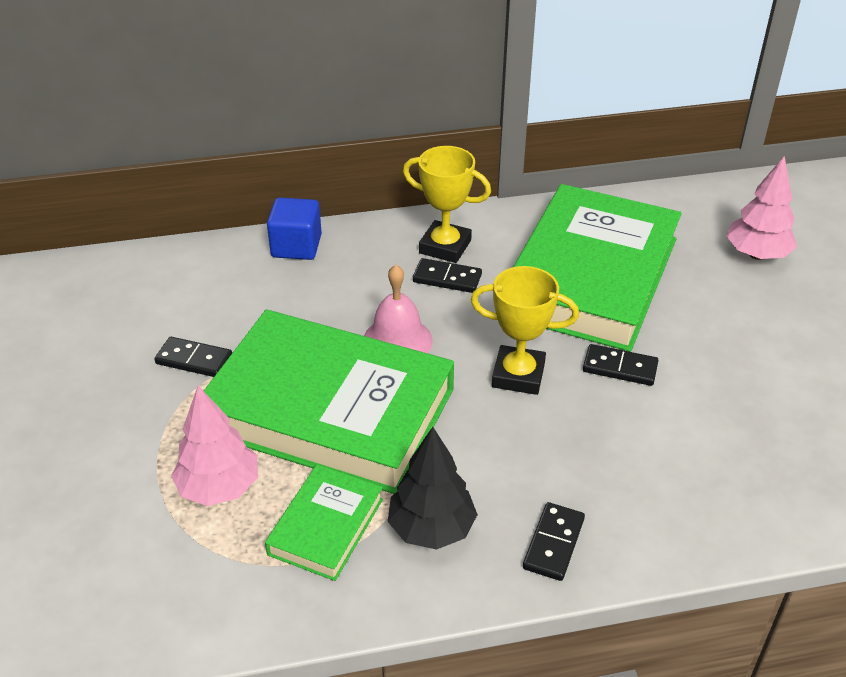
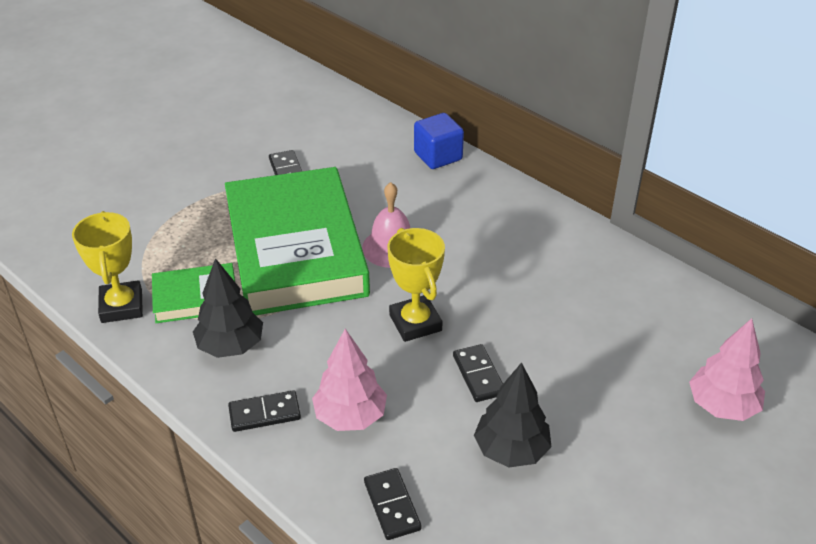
camera: 55 degrees right, 0 degrees up
pink tree [171,386,258,506] -> pink tree moved to [312,329,387,431]
yellow trophy [403,146,491,263] -> yellow trophy moved to [72,211,143,323]
black domino [413,258,482,293] -> black domino moved to [364,468,422,540]
green book [513,184,682,352] -> none
none -> black tree [474,362,552,467]

